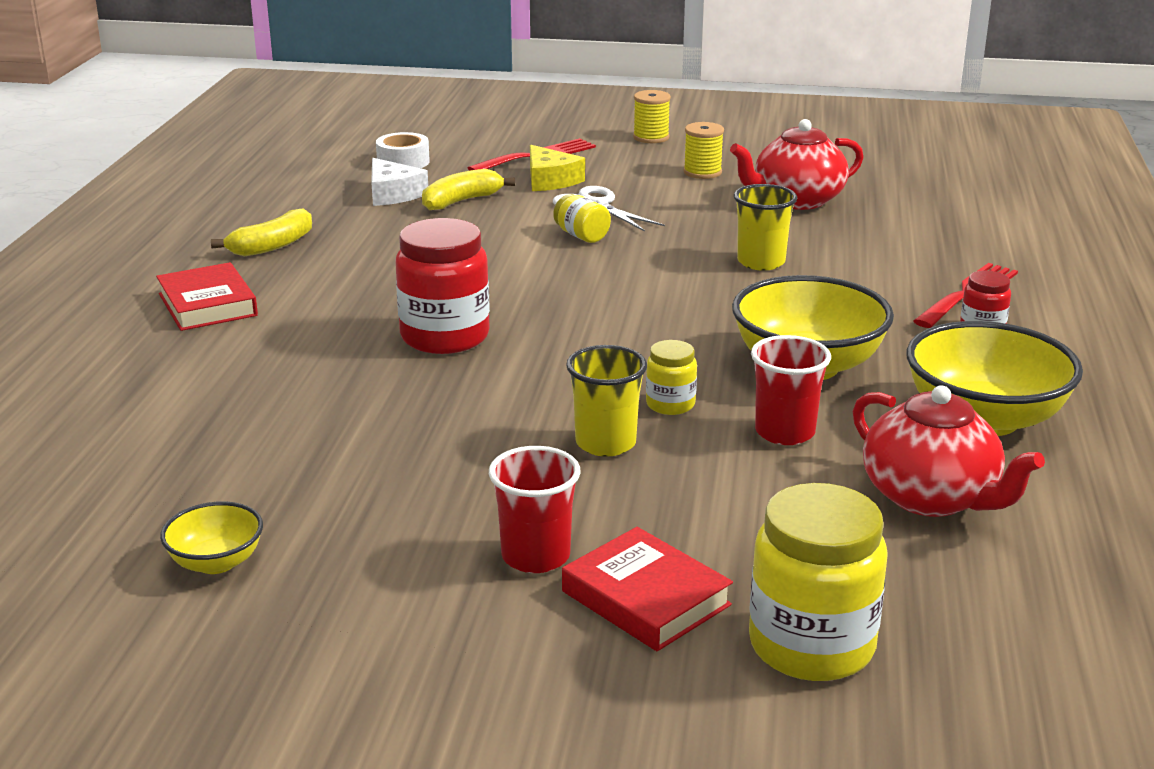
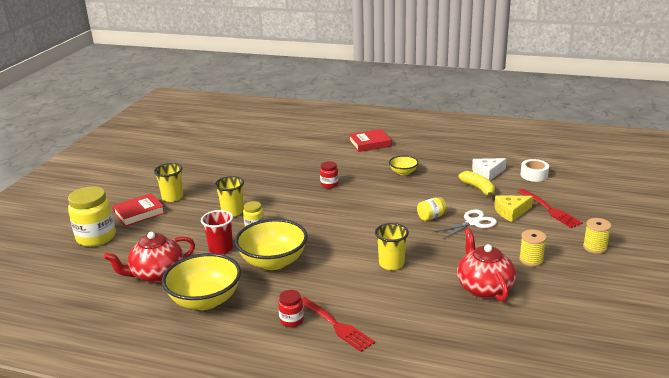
camera: 100 degrees right, 0 degrees up
yellow bowl [160,501,263,574] -> yellow bowl moved to [389,156,419,175]
yellow banana [211,208,312,256] -> none
red jar [395,218,490,354] -> red jar [320,161,338,188], size x0.51
red cup [489,446,581,573] -> yellow cup [154,163,183,202]

